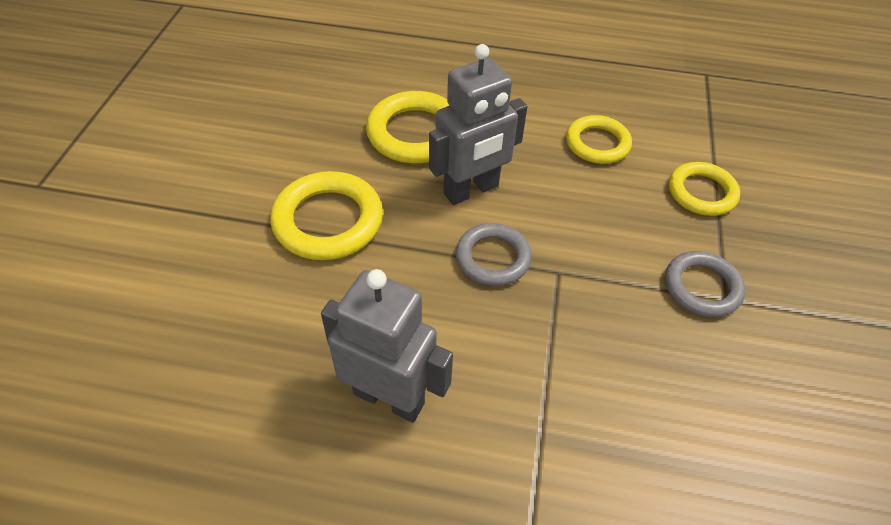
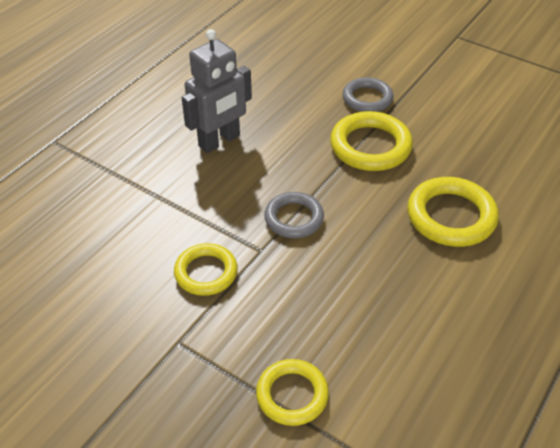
camera: 115 degrees right, 5 degrees down
grey robot [429,44,527,205] -> none
yellow ring [566,115,632,164] -> yellow ring moved to [174,243,238,296]
grey ring [665,251,746,317] -> grey ring moved to [343,77,393,112]

